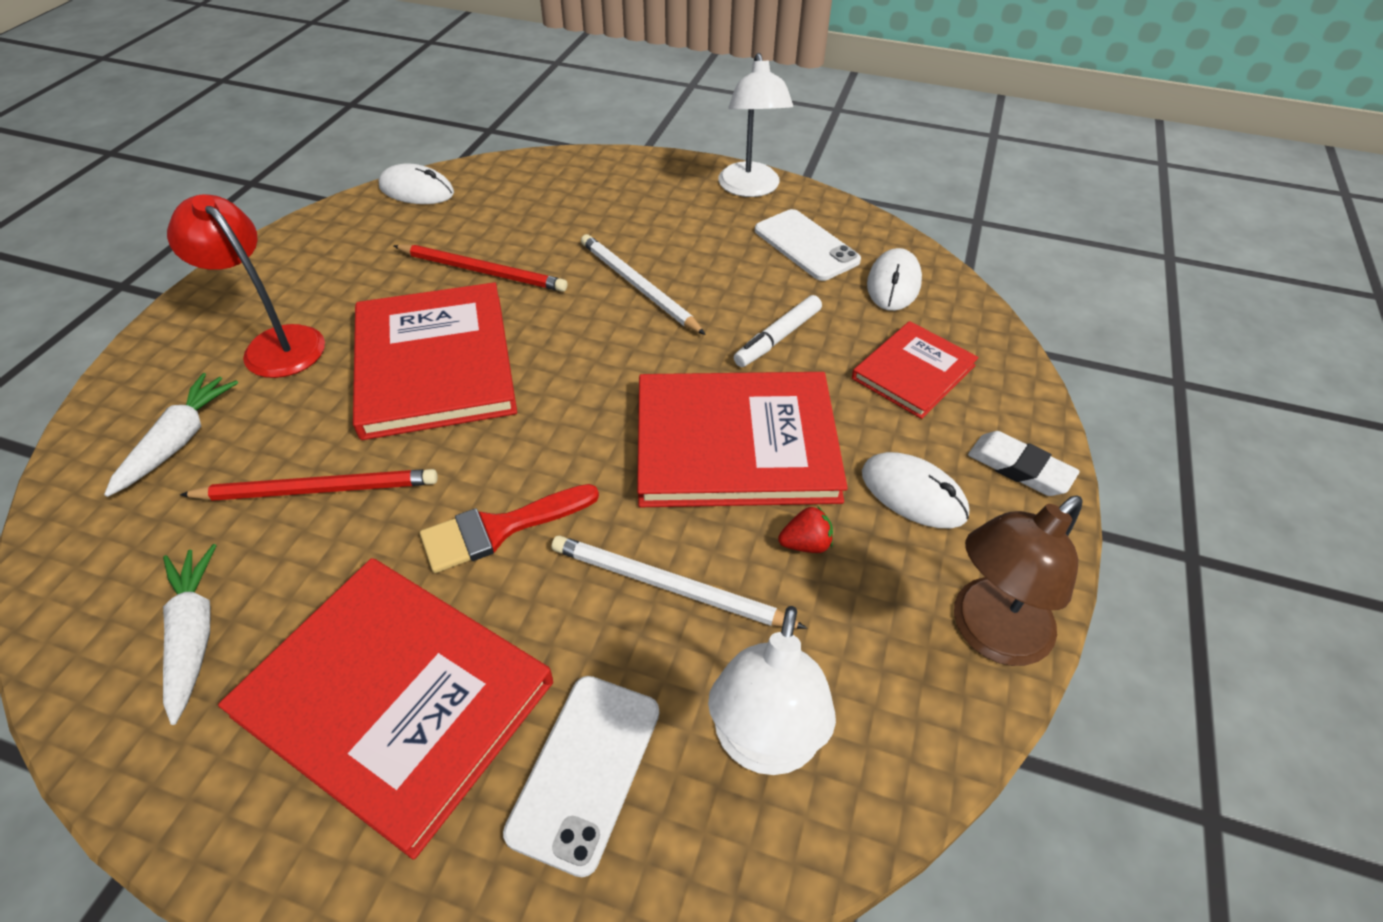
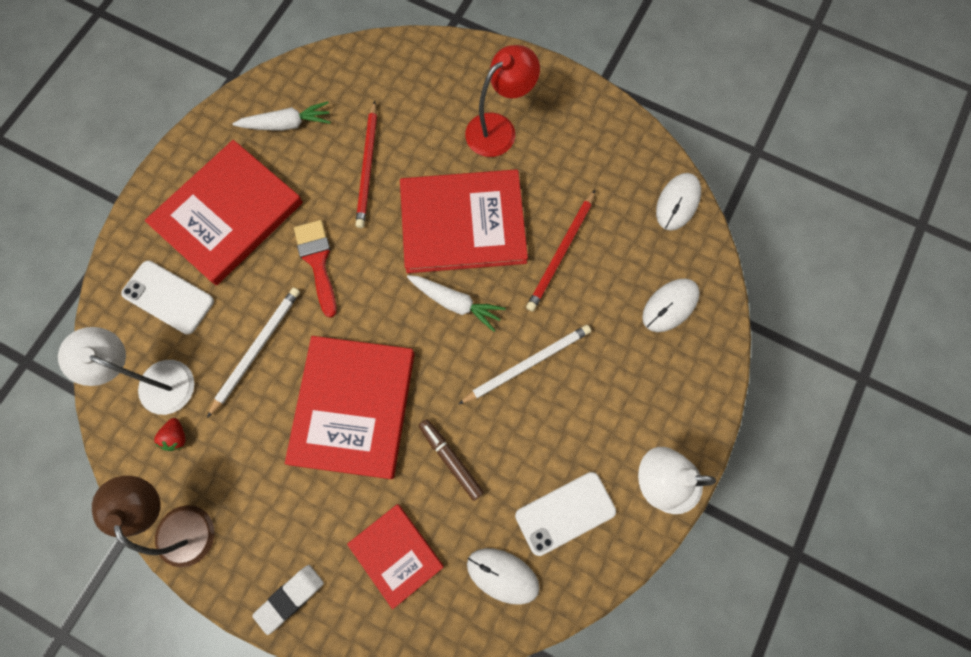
camera: 100 degrees right, 25 degrees up
white carrot [104,373,238,497] -> white carrot moved to [407,275,506,332]
white marker [734,295,822,367] -> brown marker [419,419,484,501]
red strawberry [778,507,833,553] -> red strawberry moved to [154,418,186,451]
white mouse [862,452,969,528] -> white mouse moved to [642,278,700,332]

